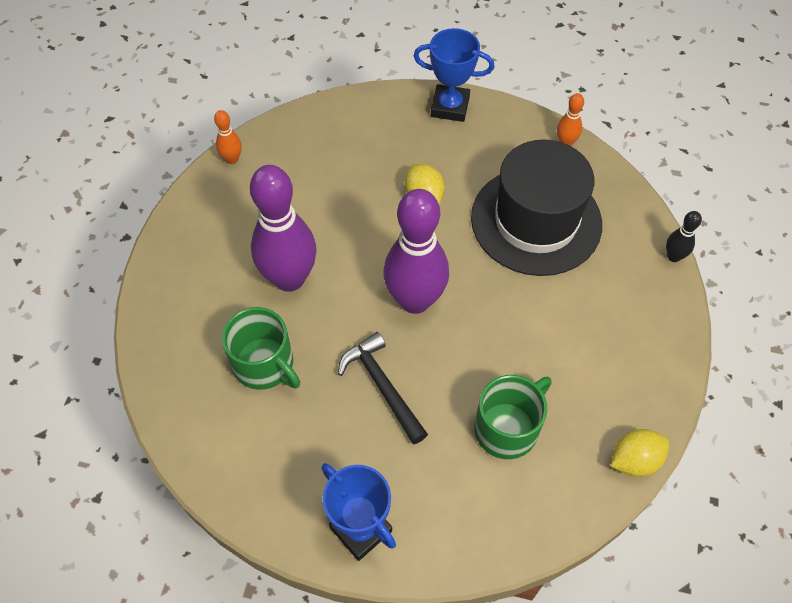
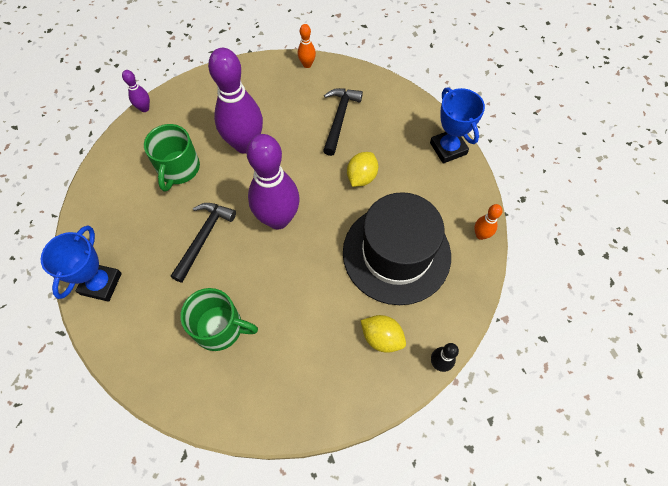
camera: 55 degrees right, 5 degrees up
yellow lemon [611,429,669,477] -> yellow lemon moved to [361,315,406,353]
none -> purple bowling pin [122,70,150,112]
none -> black hammer [323,88,363,156]

